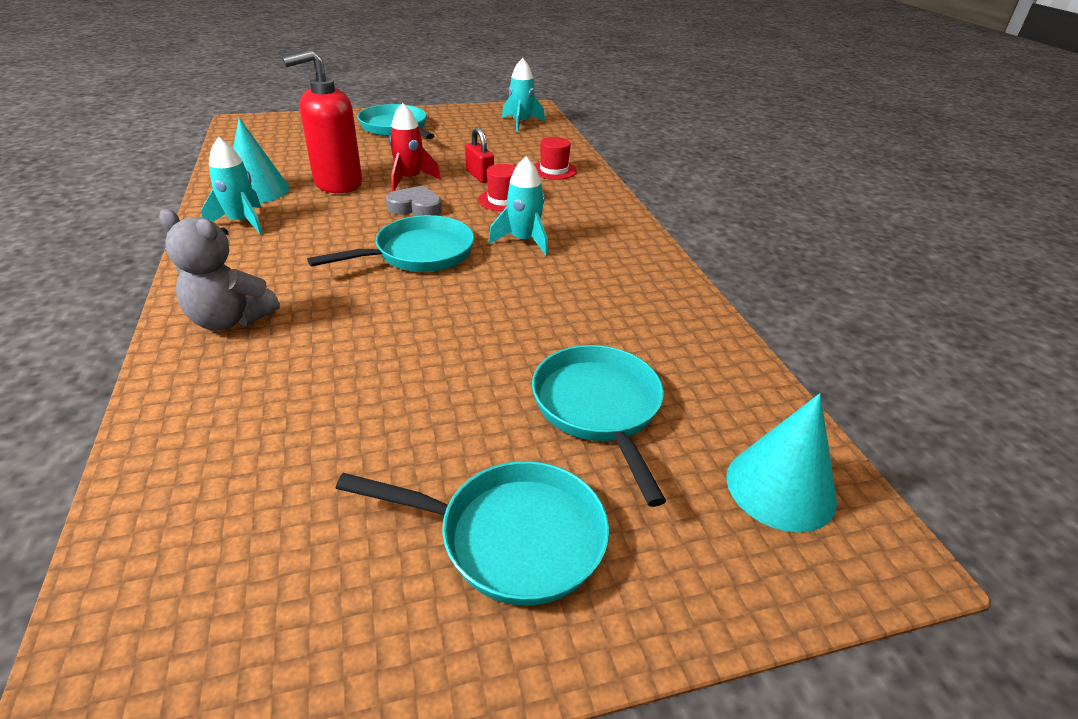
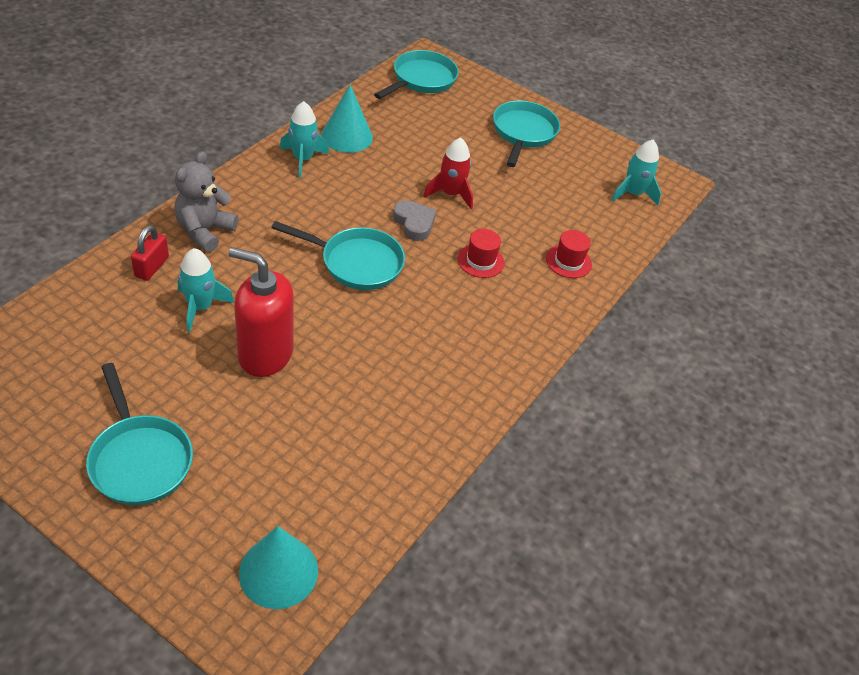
camera: 45 degrees right, 10 degrees up
grey teddy bear [159,209,280,331] -> grey teddy bear turned 45 degrees clockwise [174,151,238,252]
red soap dispenser [283,51,362,193] -> red soap dispenser moved to [228,247,293,377]
red padlock [465,127,494,183] -> red padlock moved to [131,225,169,281]
turquoise rocket [488,156,548,256] -> turquoise rocket moved to [178,248,234,332]
turquoise pan [532,345,666,507] -> turquoise pan moved to [374,50,459,99]

